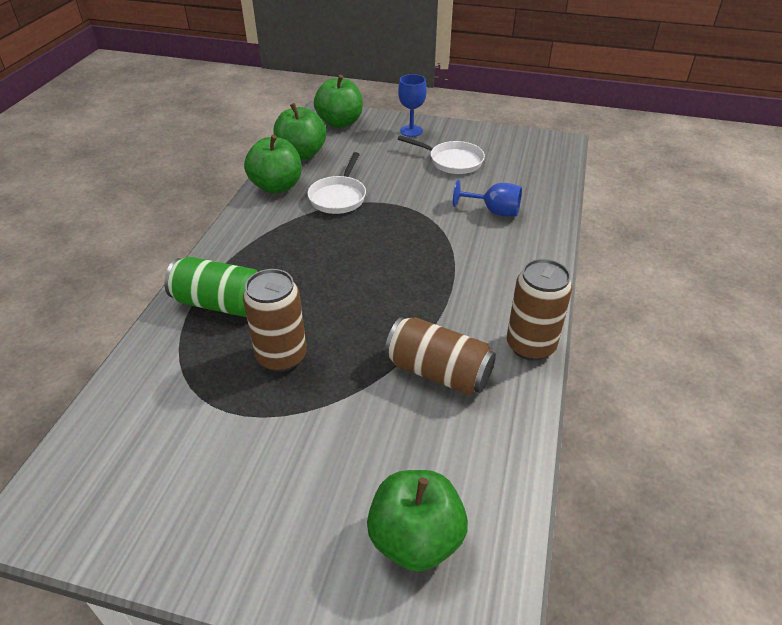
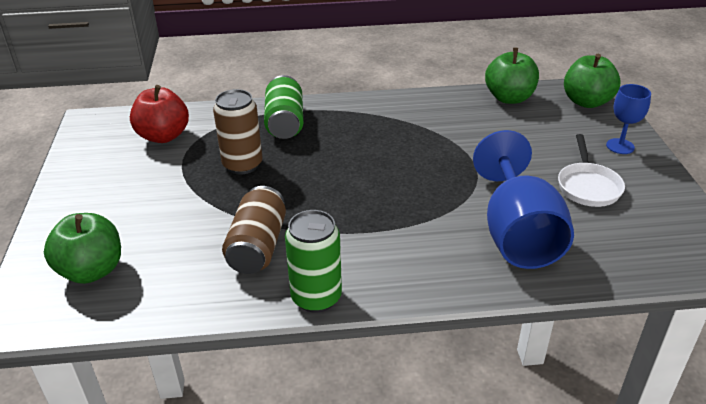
camera: 70 degrees right, 5 degrees down
green apple [244,135,302,194] -> none
white pan [307,152,366,214] -> none
blue goblet [453,180,522,217] -> blue goblet [473,130,574,269], size x2.00
brown can [507,259,572,361] -> green can [285,210,342,313]
none -> red apple [130,85,189,143]

